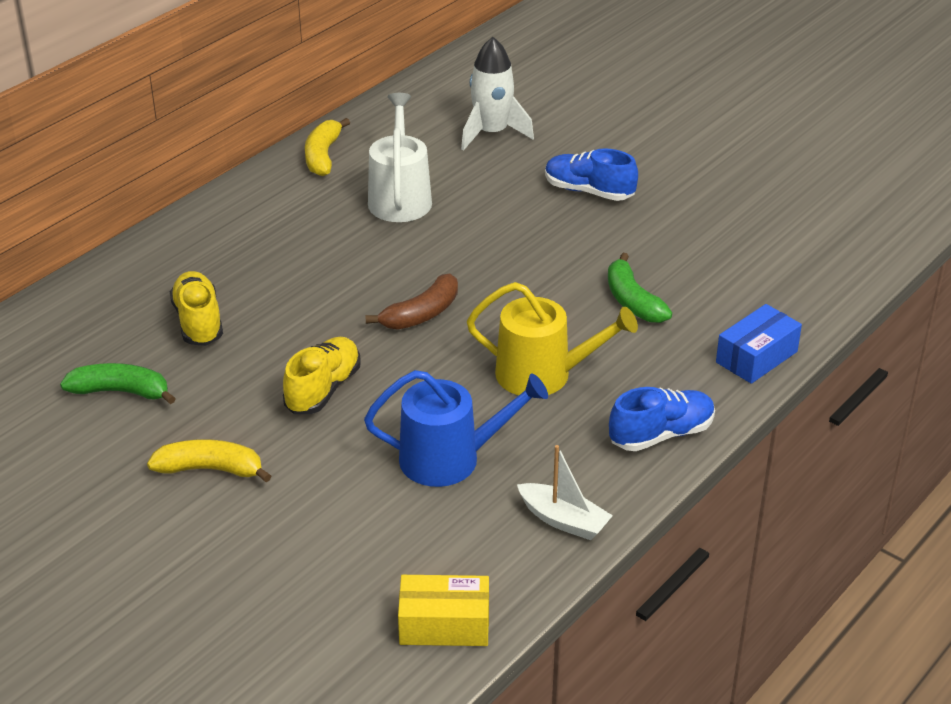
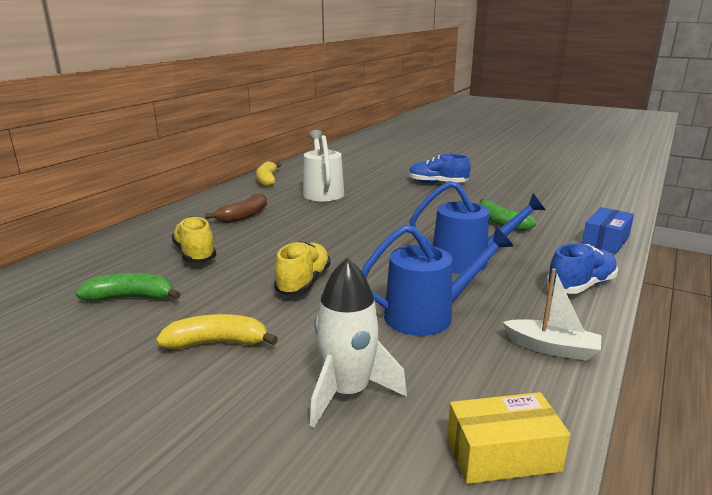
camera: 10 degrees left, 15 degrees down
brown banana [365,274,458,330] -> brown banana moved to [205,193,267,223]
white rocket [461,37,534,150] -> white rocket moved to [310,258,407,428]
yellow watering can [467,282,638,395] -> blue watering can [410,181,546,274]

